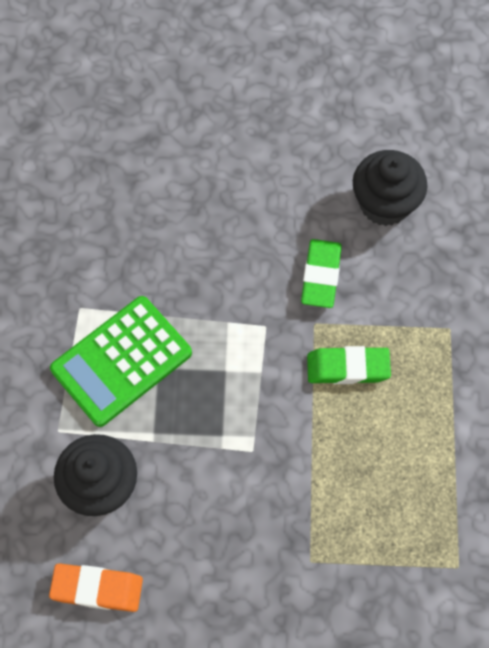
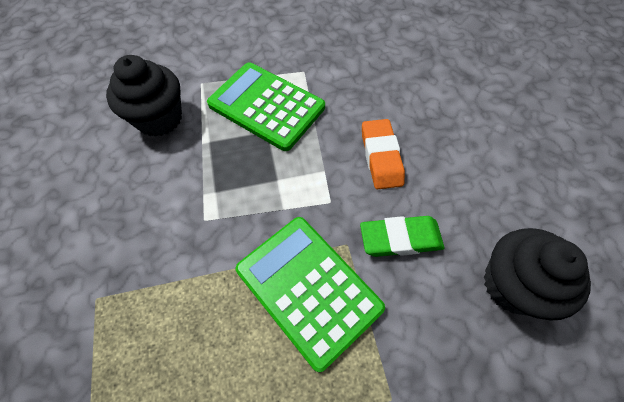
camera: 75 degrees right, 5 degrees down
orange eraser [49,564,143,612] -> orange eraser moved to [362,119,405,189]
green eraser [307,346,391,384] -> green calculator [236,217,385,372]

